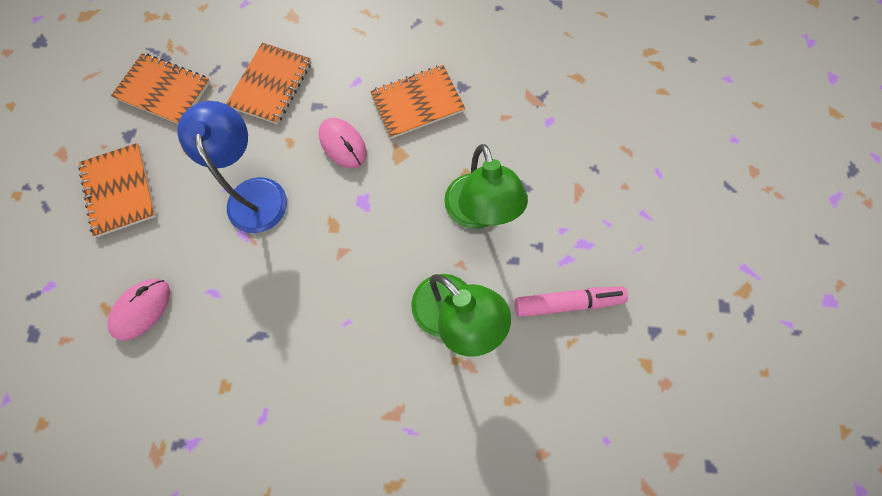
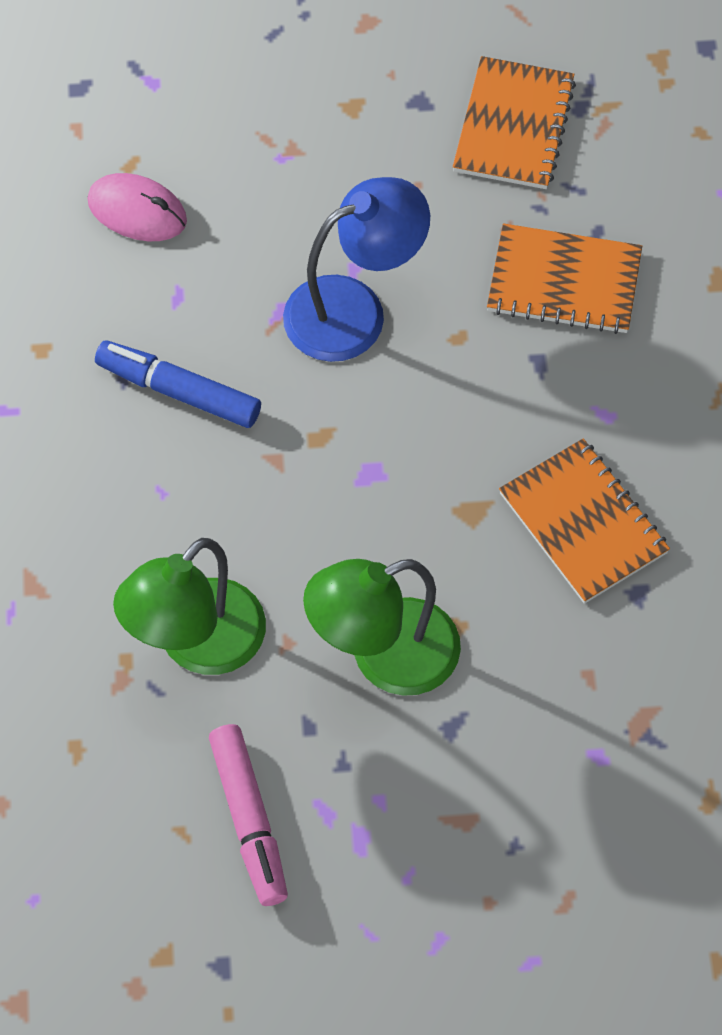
camera: 80 degrees right, 10 degrees down
orange notebook [78,143,157,237] -> none
pink mouse [318,118,367,168] -> none
none -> blue marker [95,341,261,428]

